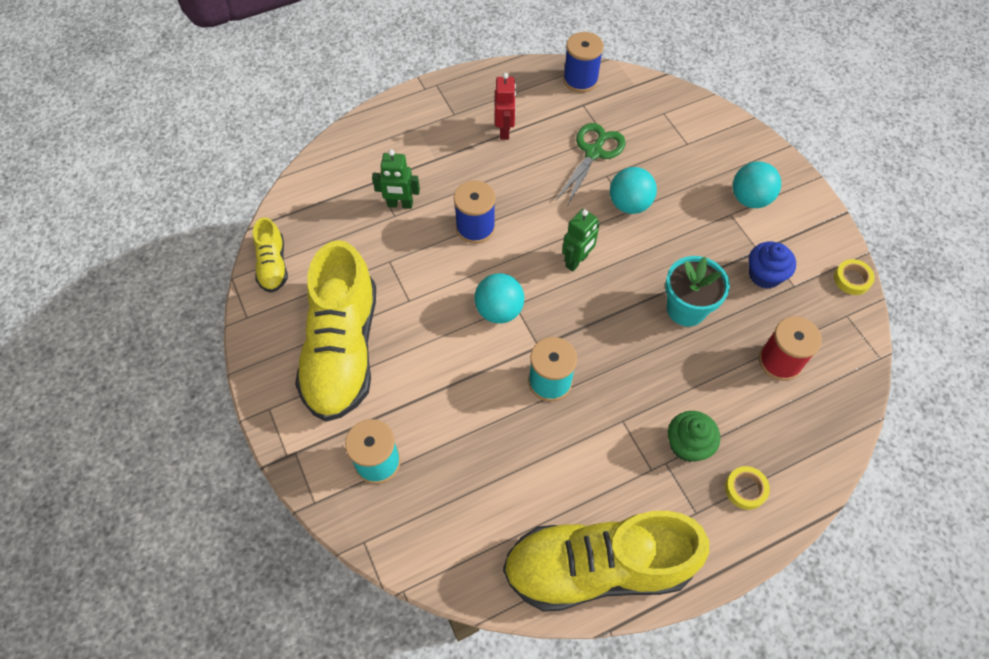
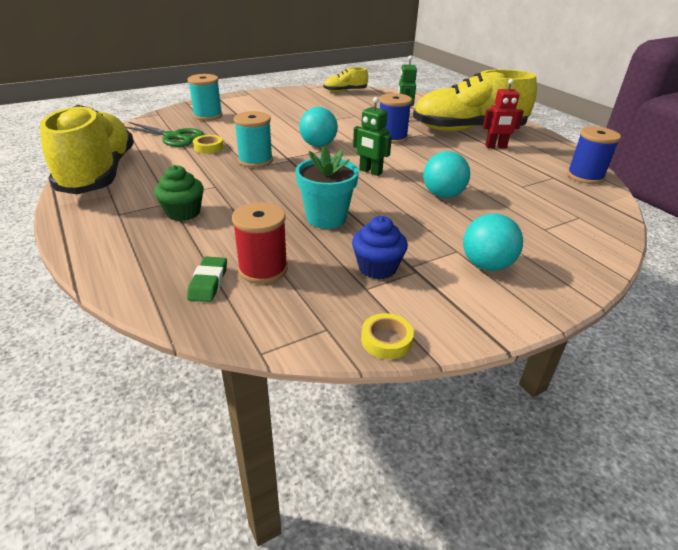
camera: 85 degrees right, 25 degrees down
yellow shoe [295,240,376,422] -> yellow shoe moved to [413,69,537,132]
green scissors [556,123,625,206] -> green scissors moved to [125,122,204,147]
yellow tape [725,466,770,510] -> yellow tape moved to [193,135,223,154]
none -> green eraser [187,256,227,302]

